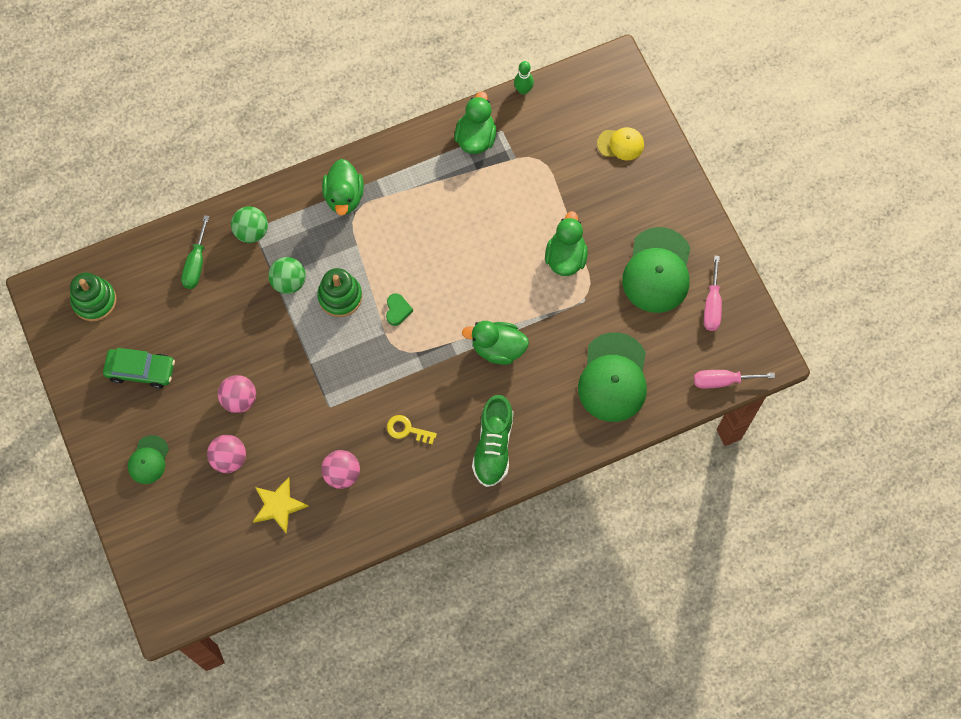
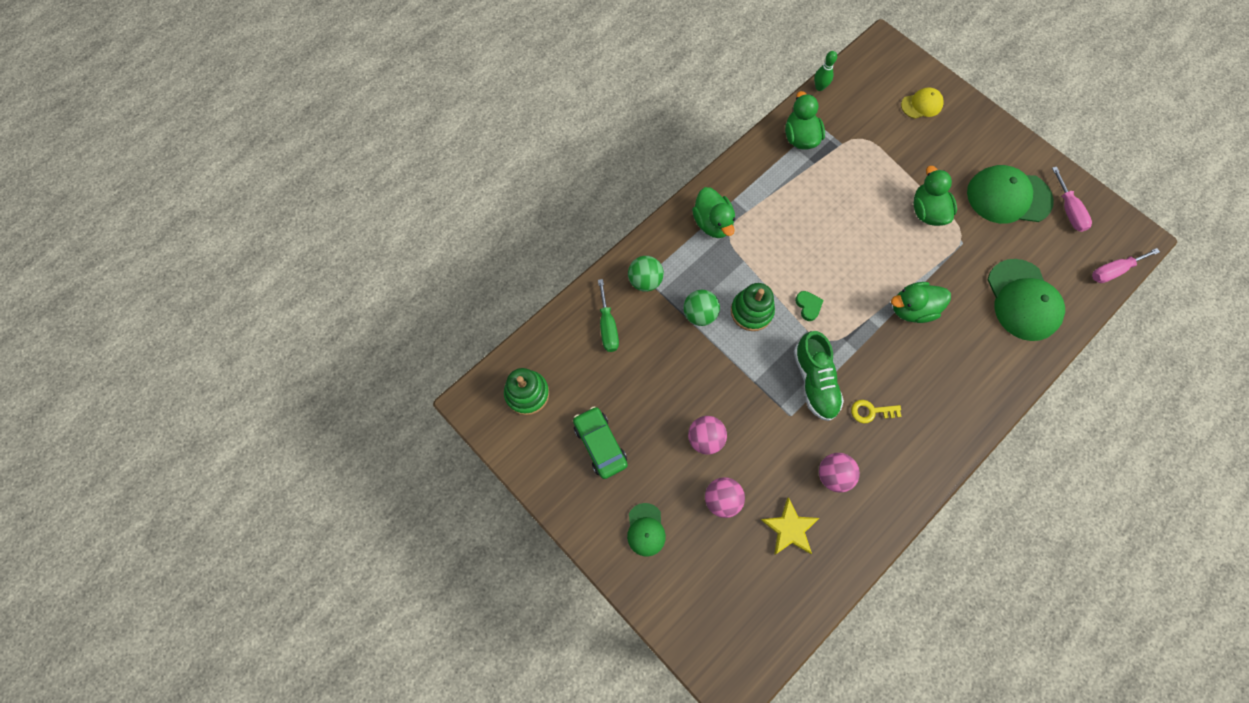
camera: 20 degrees left, 0 degrees up
green car [103,348,175,389] -> green car turned 105 degrees counterclockwise [573,406,628,479]
green shoe [472,395,513,487] -> green shoe moved to [794,331,844,421]
green cap [622,227,690,313] -> green cap turned 105 degrees clockwise [967,165,1054,224]

